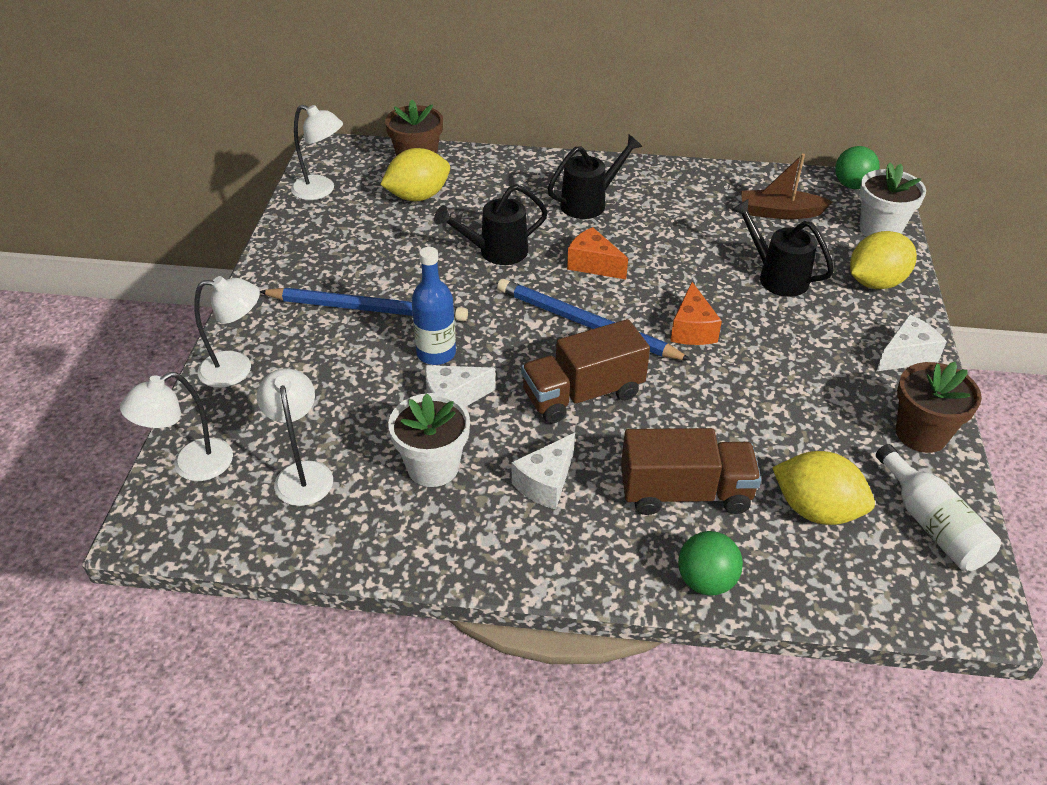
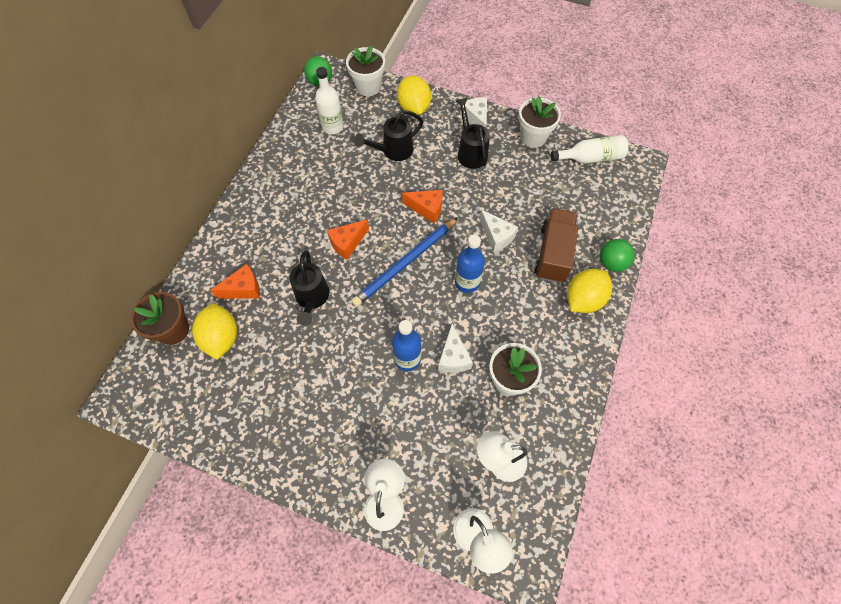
camera: 75 degrees left, 20 degrees up
blue pencil [260,288,468,321] -> none
white lamp [291,105,343,200] -> none
white cheese [512,433,575,509] -> white cheese moved to [479,209,518,253]
brown truck [521,319,650,424] -> blue bottle [455,235,485,293]
black watering can [548,135,642,219] -> black watering can moved to [456,98,490,169]
brown boat [741,153,833,219] -> white bottle [315,67,344,134]
yellow lemon [772,451,875,525] -> yellow lemon moved to [567,269,612,313]
brown flower pot [896,362,982,453] -> white flower pot [519,96,561,148]
none -> orange cheese [210,264,260,299]

